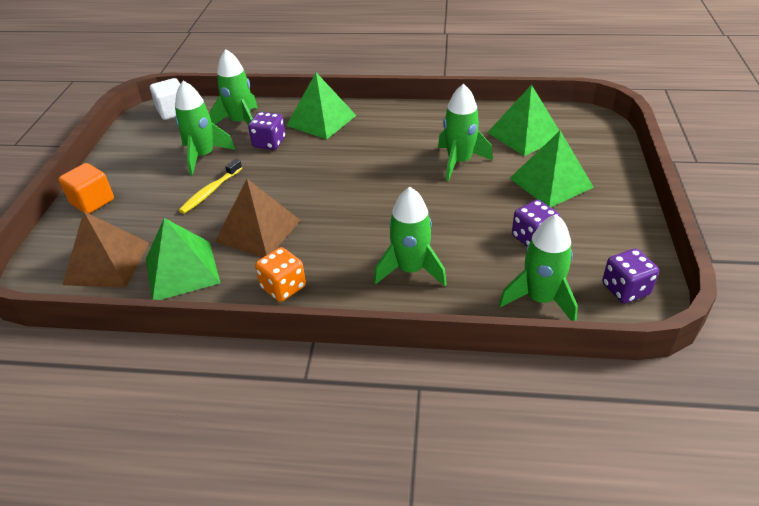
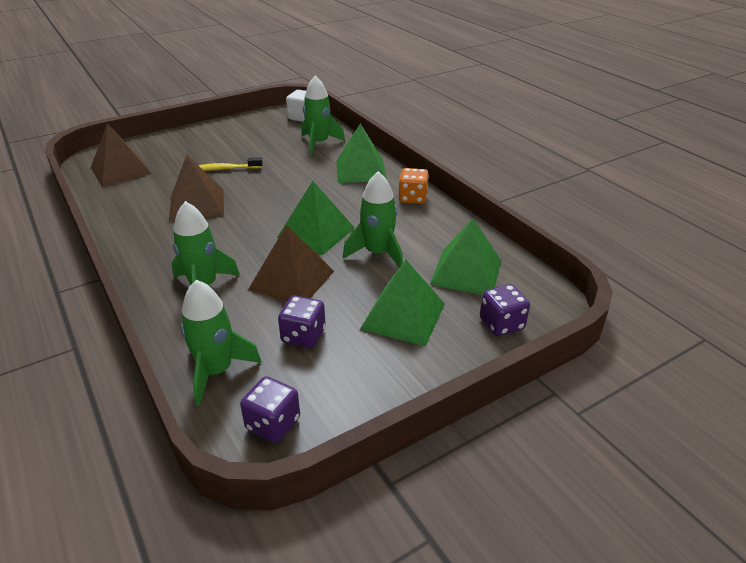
camera: 50 degrees right, 5 degrees down
orange cube [59,163,114,214] -> none
green pyramid [146,218,220,300] -> green pyramid moved to [277,181,355,255]
green rocket [175,81,235,175] -> none
purple dice [248,112,285,150] -> purple dice moved to [480,284,530,336]
orange dice [255,247,306,302] -> orange dice moved to [398,168,429,204]
none -> brown pyramid [249,225,334,302]

